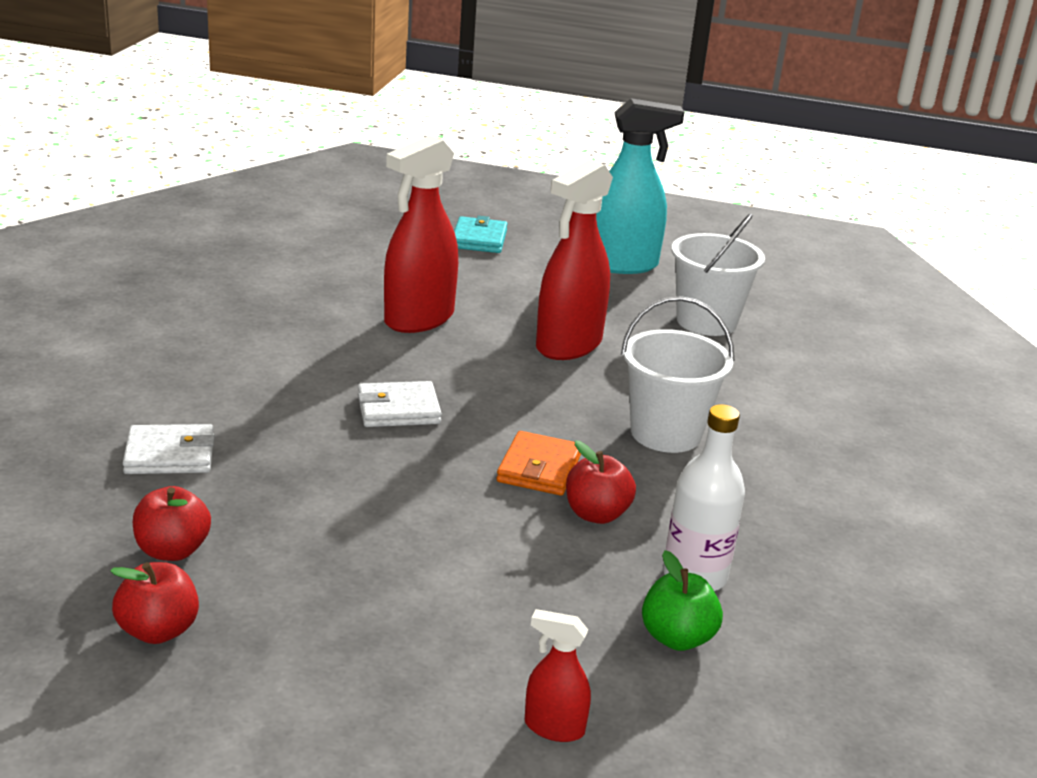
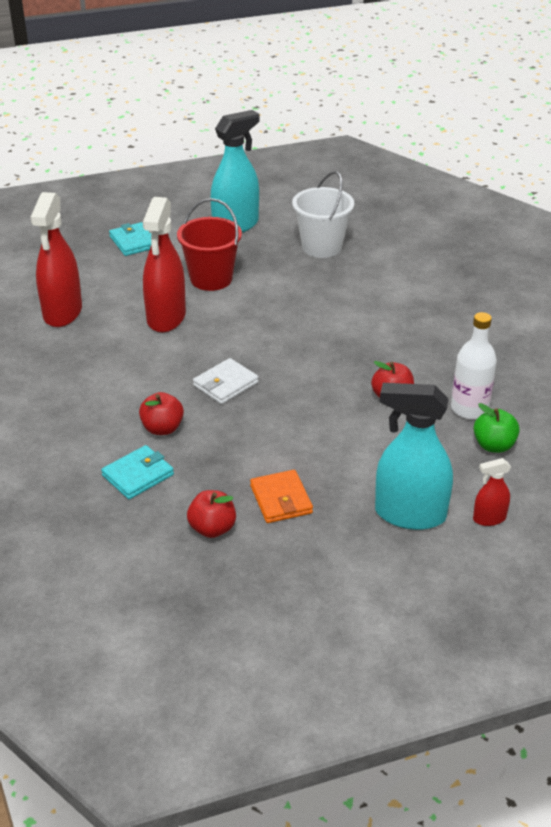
camera: 30 degrees left, 10 degrees up
red apple [110,562,199,644] -> red apple moved to [139,392,184,435]
white wallet [123,424,215,474] -> turquoise wallet [101,445,174,499]
orange wallet [497,431,581,496] -> orange wallet moved to [250,470,313,523]
red spray bottle [536,160,613,360] -> red spray bottle moved to [30,192,82,327]
white bucket [621,296,734,453] -> none
none -> red bucket [177,198,242,291]
none -> turquoise spray bottle [375,383,453,530]

